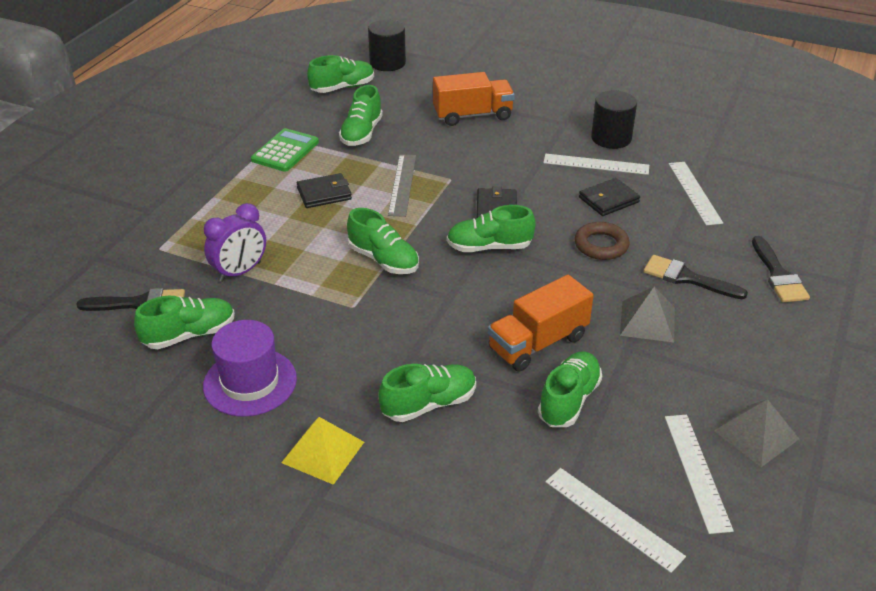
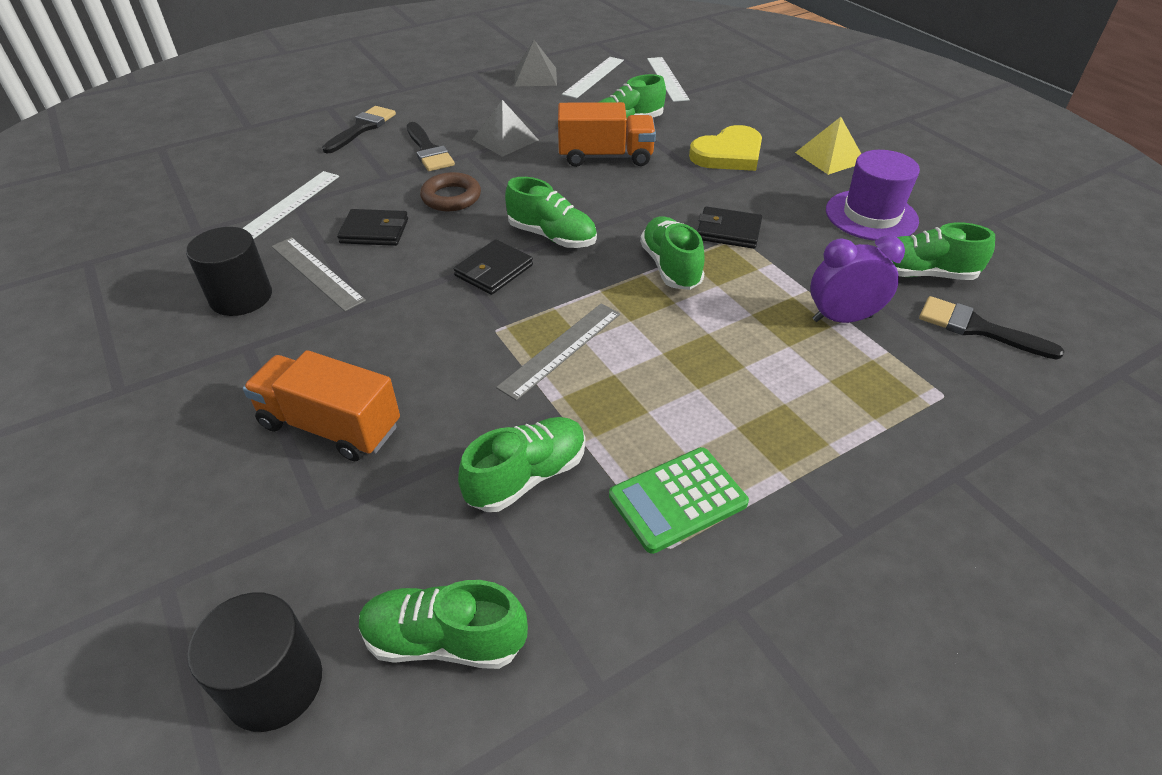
camera: 145 degrees left, 5 degrees up
black wallet [297,173,352,208] -> black wallet moved to [697,206,762,249]
green shoe [378,364,476,422] -> yellow heart [689,125,762,171]
white ruler [543,154,649,175] -> grey ruler [271,237,366,312]

